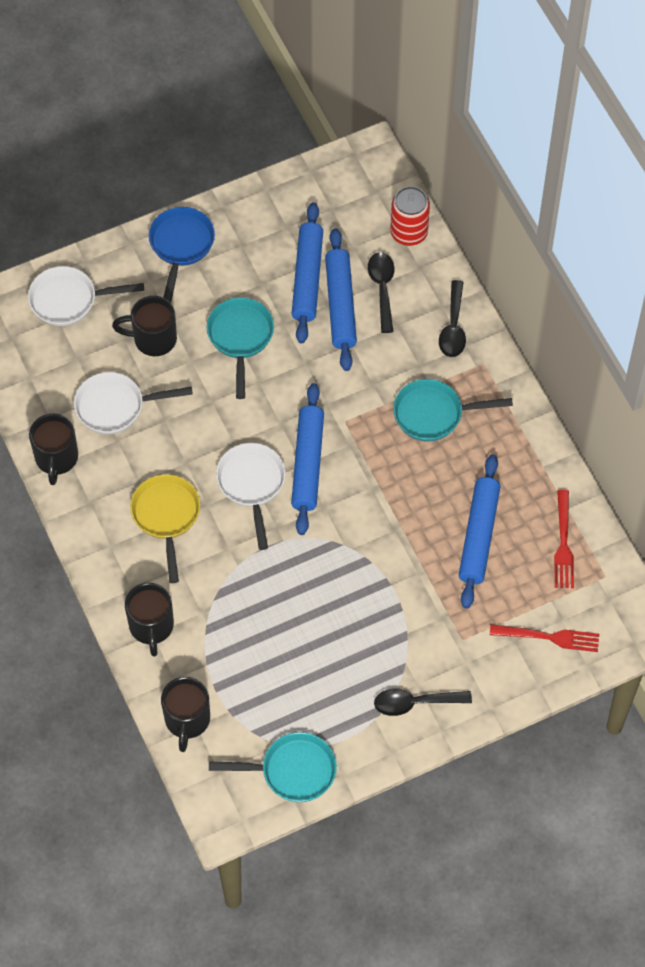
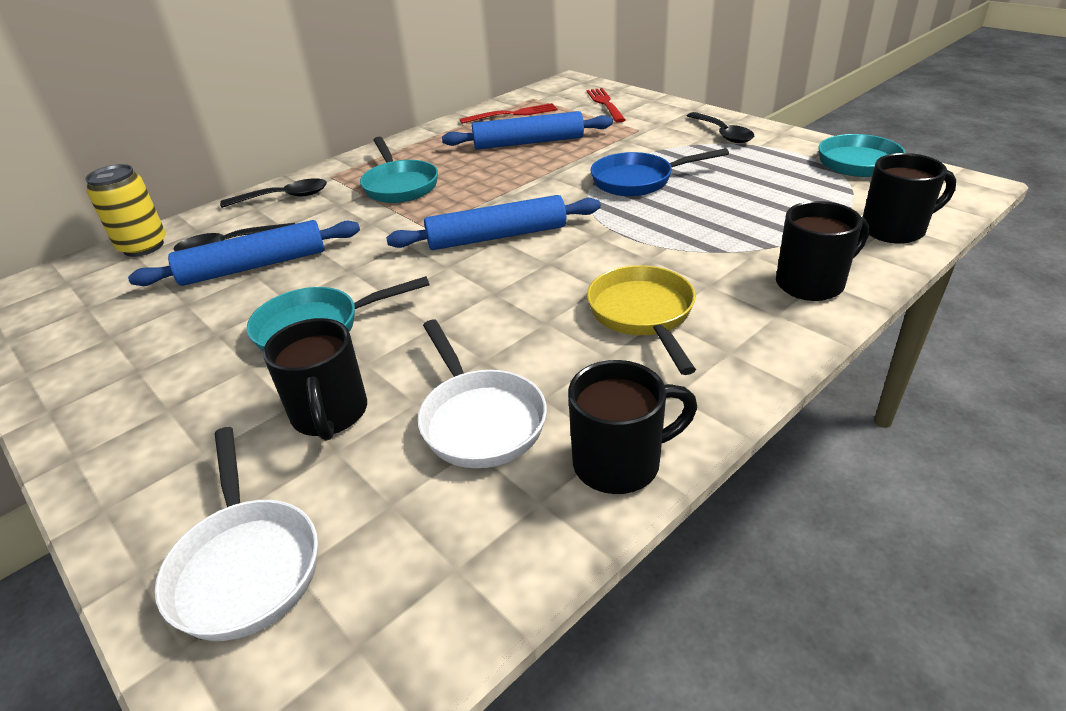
camera: 105 degrees left, 25 degrees down
yellow pan [130,474,200,583] -> yellow pan turned 105 degrees clockwise [587,265,696,375]
blue pan [149,207,215,303] -> blue pan moved to [591,148,729,196]
white pan [216,443,286,550] -> none
blue rolling pin [292,202,323,343] -> none
red can [390,186,430,246] -> yellow can [85,164,166,257]

